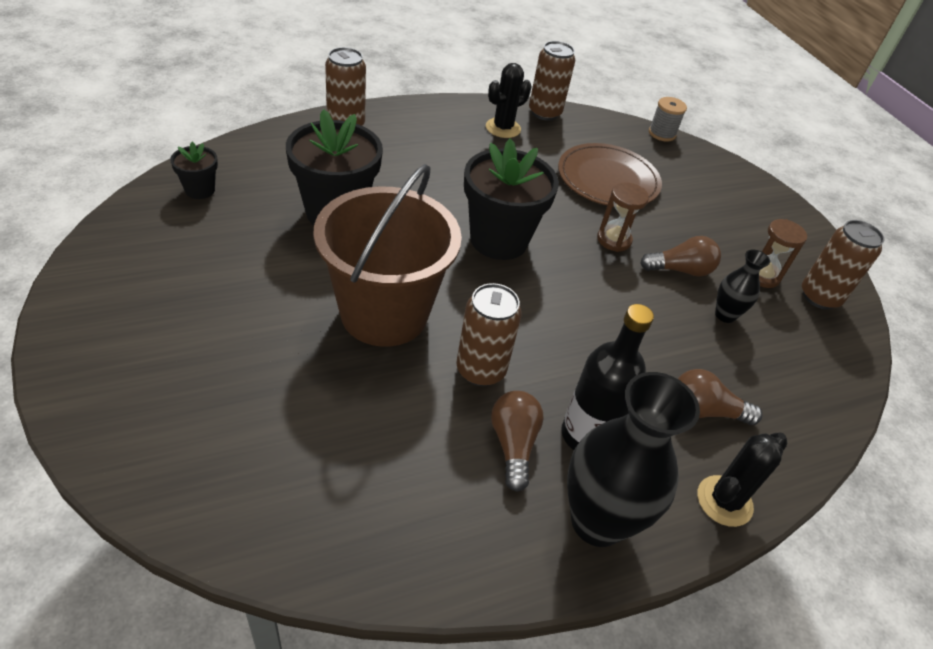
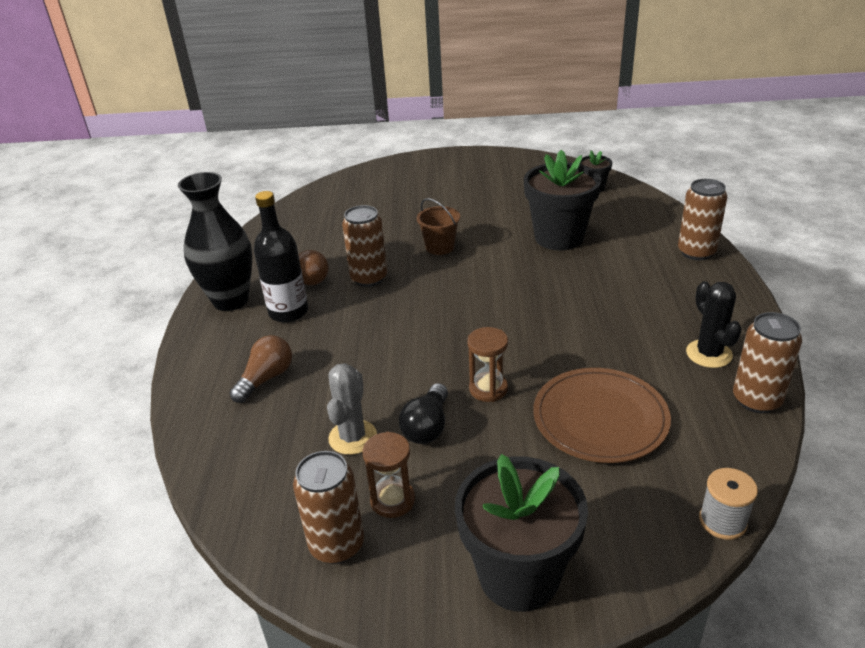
camera: 120 degrees right, 10 degrees down
brown bucket [313,164,462,347] -> brown bucket [417,198,460,255], size x0.44
black flower pot [464,139,559,260] -> black flower pot moved to [455,454,588,612]
brown light bulb [640,236,721,277] -> black light bulb [399,383,448,444]
black cactus [698,432,787,527] -> none
black vase [715,250,770,323] -> grey cactus [327,363,377,455]

